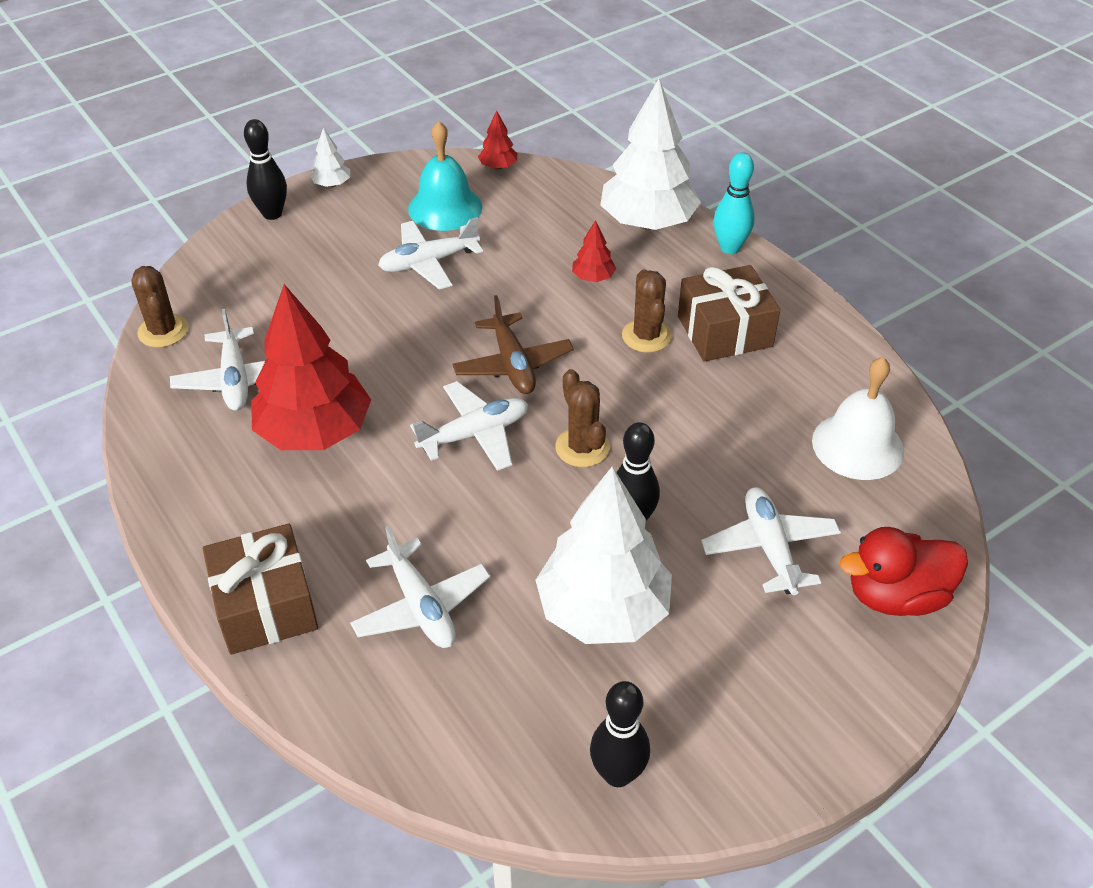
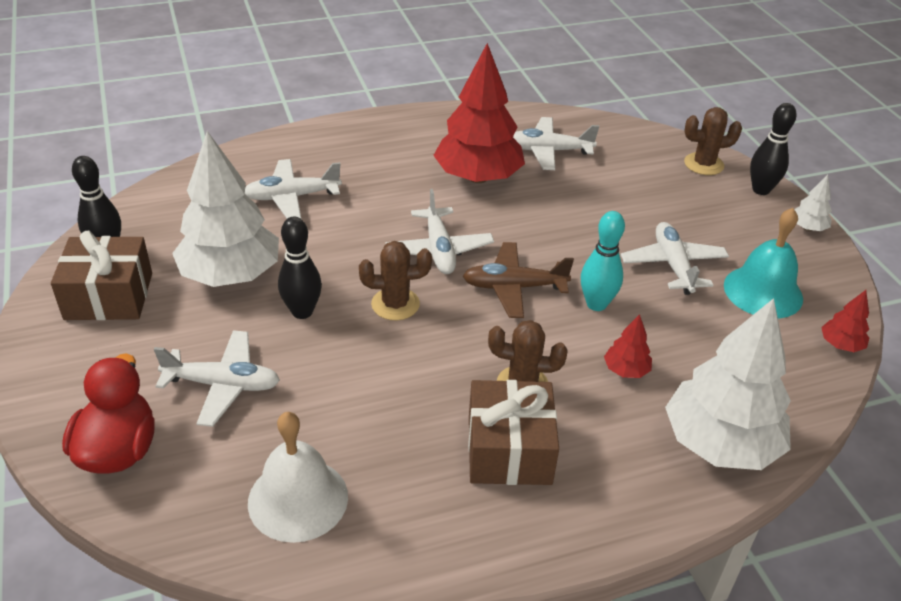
camera: 105 degrees right, 5 degrees down
brown cactus [131,266,188,347] -> brown cactus moved to [684,107,742,175]
brown gift [203,523,318,655] -> brown gift moved to [51,231,152,320]
turquoise bowling pin [714,152,755,254] -> turquoise bowling pin moved to [581,211,625,311]

